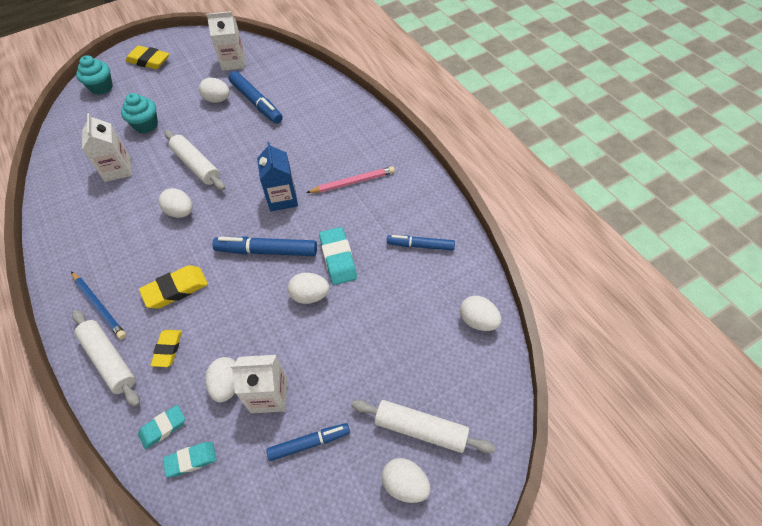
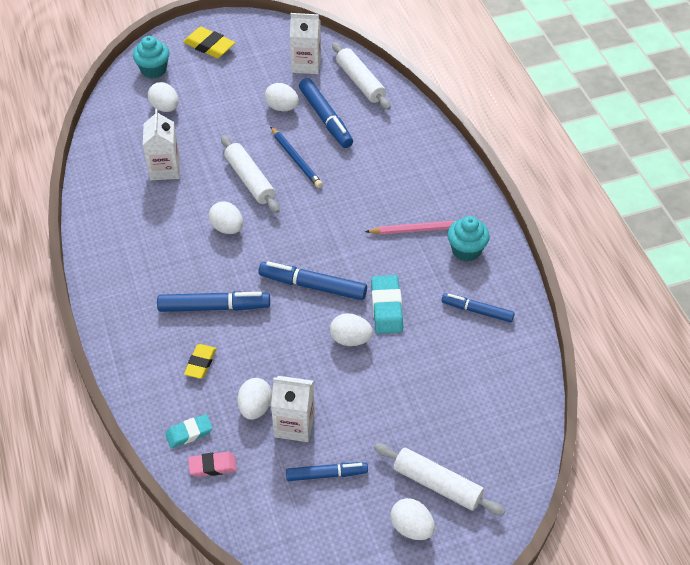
camera: 10 degrees right, 5 degrees down
blue pencil [71,272,126,339] -> blue pencil moved to [270,126,323,188]
white rolling pin [72,310,140,407] -> white rolling pin moved to [332,42,391,110]
turquoise cupcake [121,93,158,133] -> turquoise cupcake moved to [447,216,490,262]
yellow eraser [139,265,208,309] -> blue marker [157,291,270,312]
turquoise eraser [163,442,216,477] -> pink eraser [188,452,237,477]
blue carton [257,141,298,211] -> none
white egg [460,296,501,331] -> white egg moved to [148,82,178,112]

